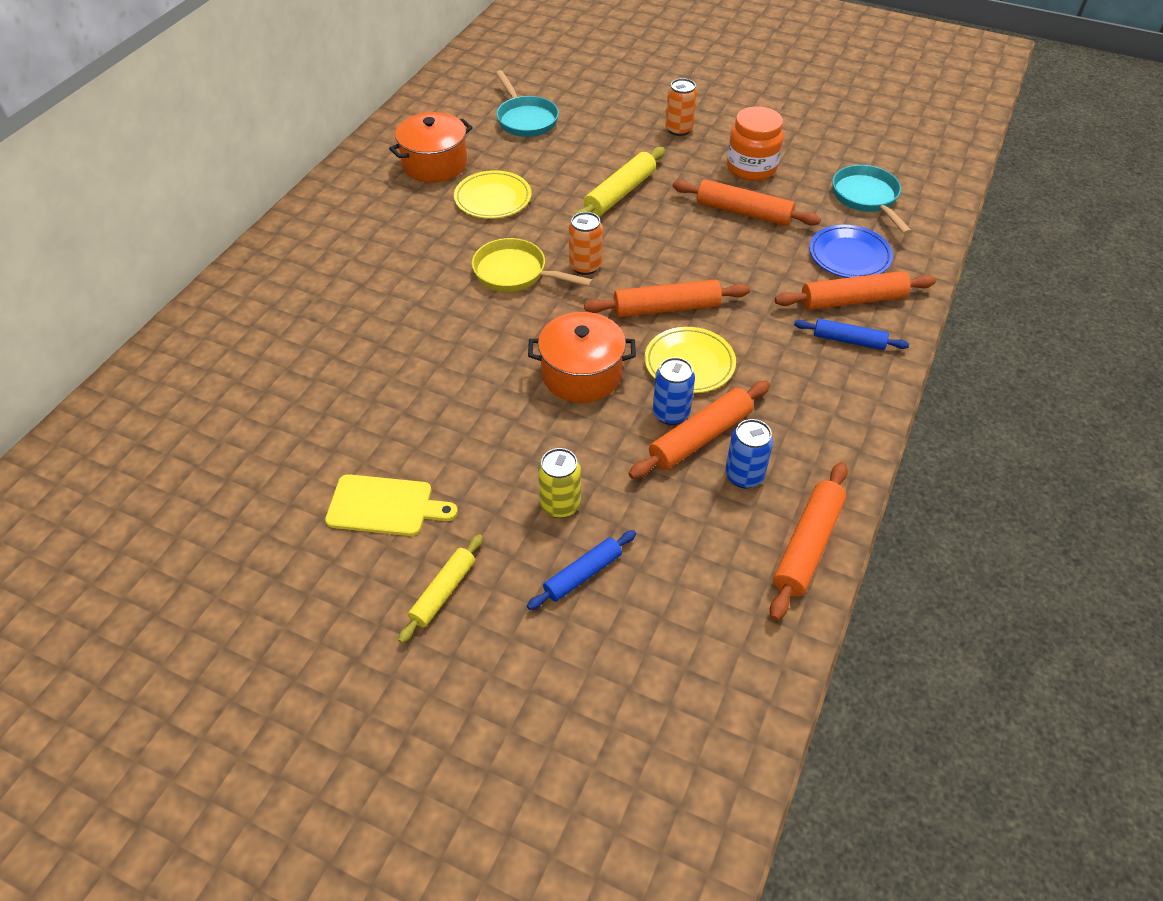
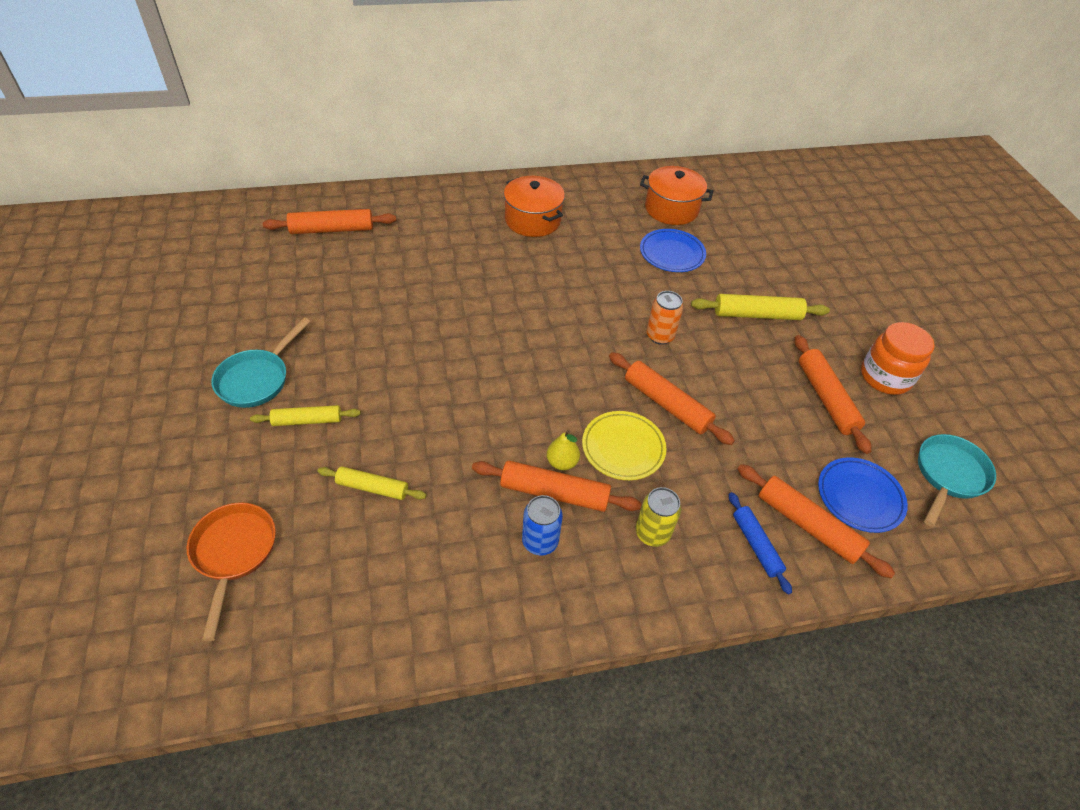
camera: 50 degrees right, 0 degrees up
yellow cutting board [325,474,458,536] -> none
yellow plate [454,170,532,219] -> blue plate [640,229,706,272]
yellow pan [472,238,593,292] -> none
turquoise pan [496,70,559,137] -> turquoise pan moved to [211,317,311,408]
blue rolling pin [527,530,636,610] -> yellow rolling pin [317,466,426,500]
orange pot [528,312,636,403] -> orange pot moved to [504,176,565,237]
yellow can [538,448,581,518] -> yellow can moved to [636,487,681,547]
blue can [653,357,695,425] -> yellow pear [547,430,580,470]
orange can [665,78,697,136] -> none
orange rolling pin [770,462,848,621] -> orange rolling pin moved to [263,209,396,234]
none -> orange pan [187,502,276,641]

